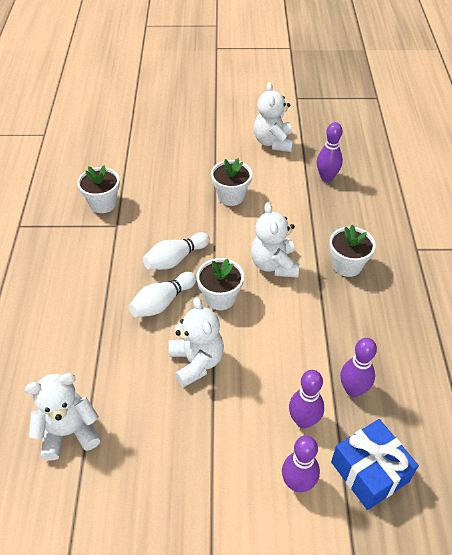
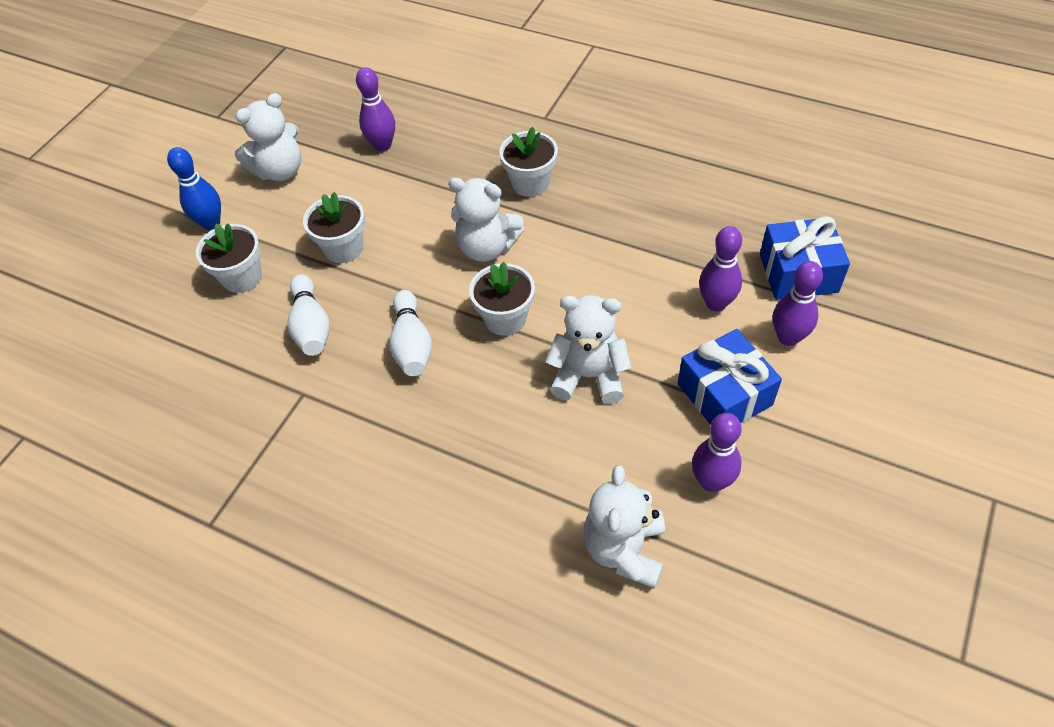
camera: 60 degrees left, 5 degrees up
white flower pot [77,165,120,213] -> white flower pot moved to [196,223,262,293]
white bowling pin [129,272,196,317] -> white bowling pin moved to [287,274,330,356]
white teddy bear [254,82,294,152] -> white teddy bear turned 60 degrees counterclockwise [235,93,301,181]
purple bowling pin [340,338,377,397] -> purple bowling pin moved to [692,413,742,492]
none -> blue bowling pin [167,147,221,230]
none -> blue gift [678,329,782,425]

